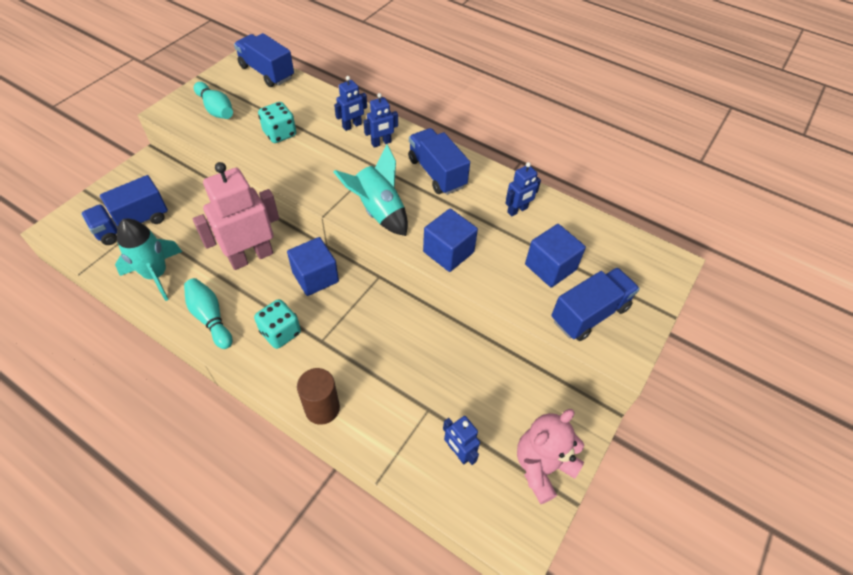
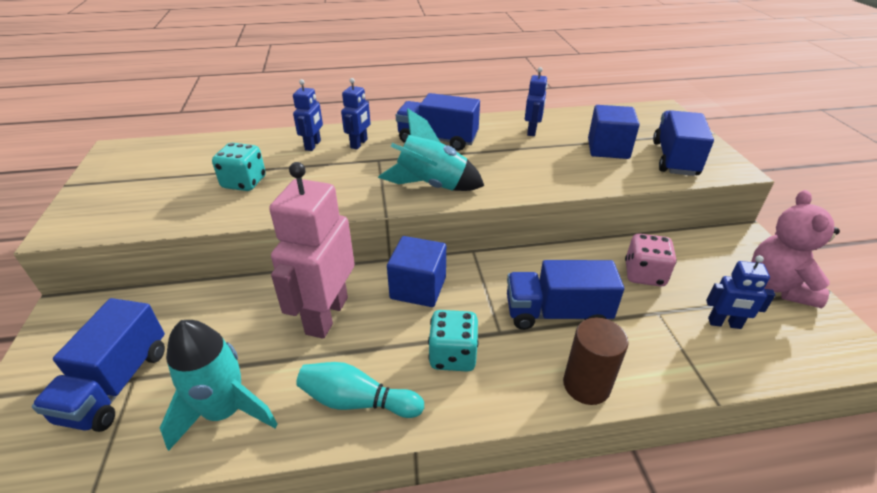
camera: 40 degrees left, 15 degrees down
turquoise bowling pin [194,82,233,119] -> none
blue truck [234,33,294,87] -> blue truck moved to [507,260,624,330]
blue cube [423,209,478,272] -> none
none -> pink dice [625,234,677,287]

